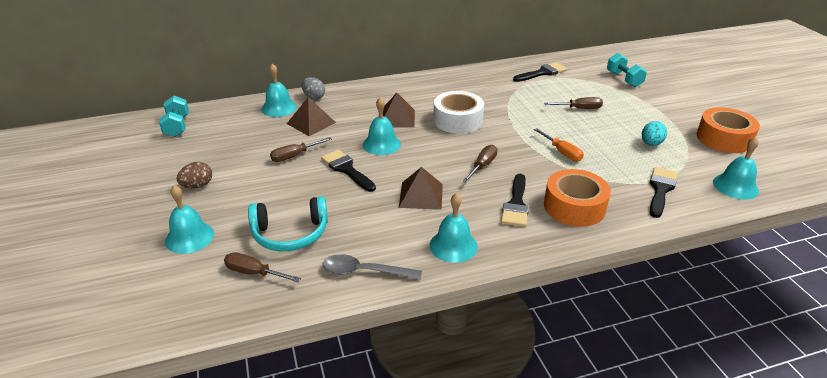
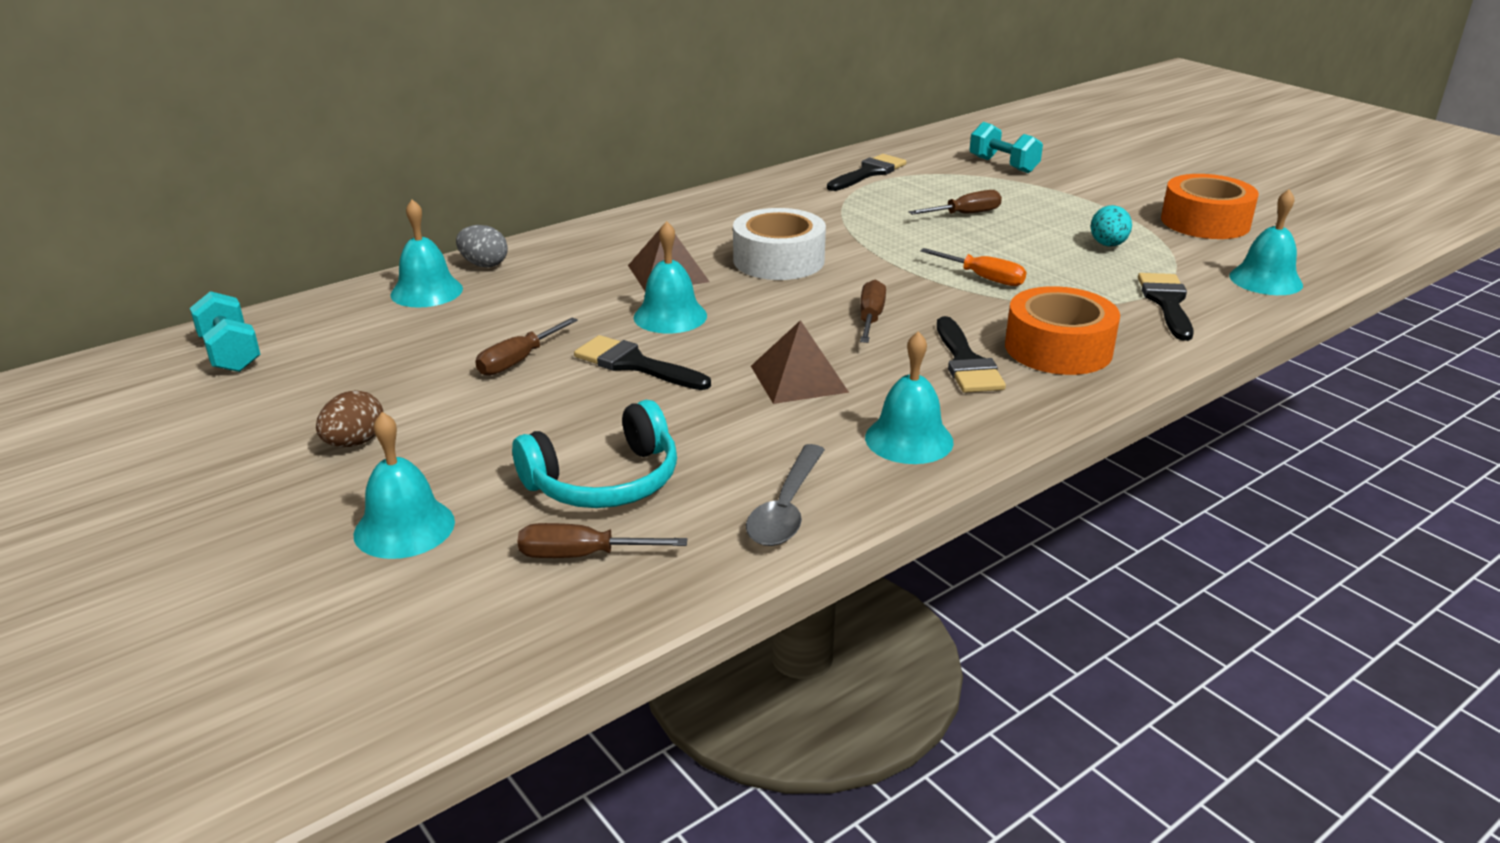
camera: 20 degrees left, 5 degrees down
brown pyramid [287,97,336,136] -> none
grey spoon [323,254,422,280] -> grey spoon turned 60 degrees counterclockwise [746,444,825,546]

